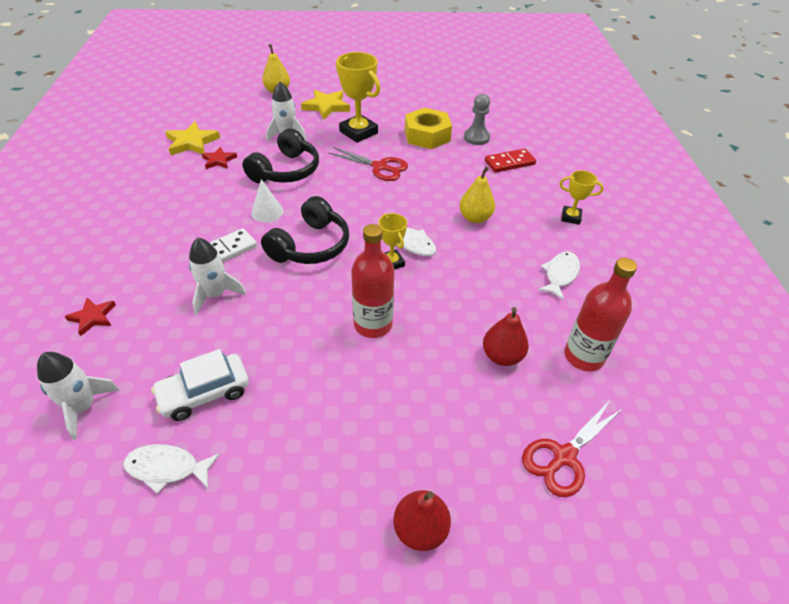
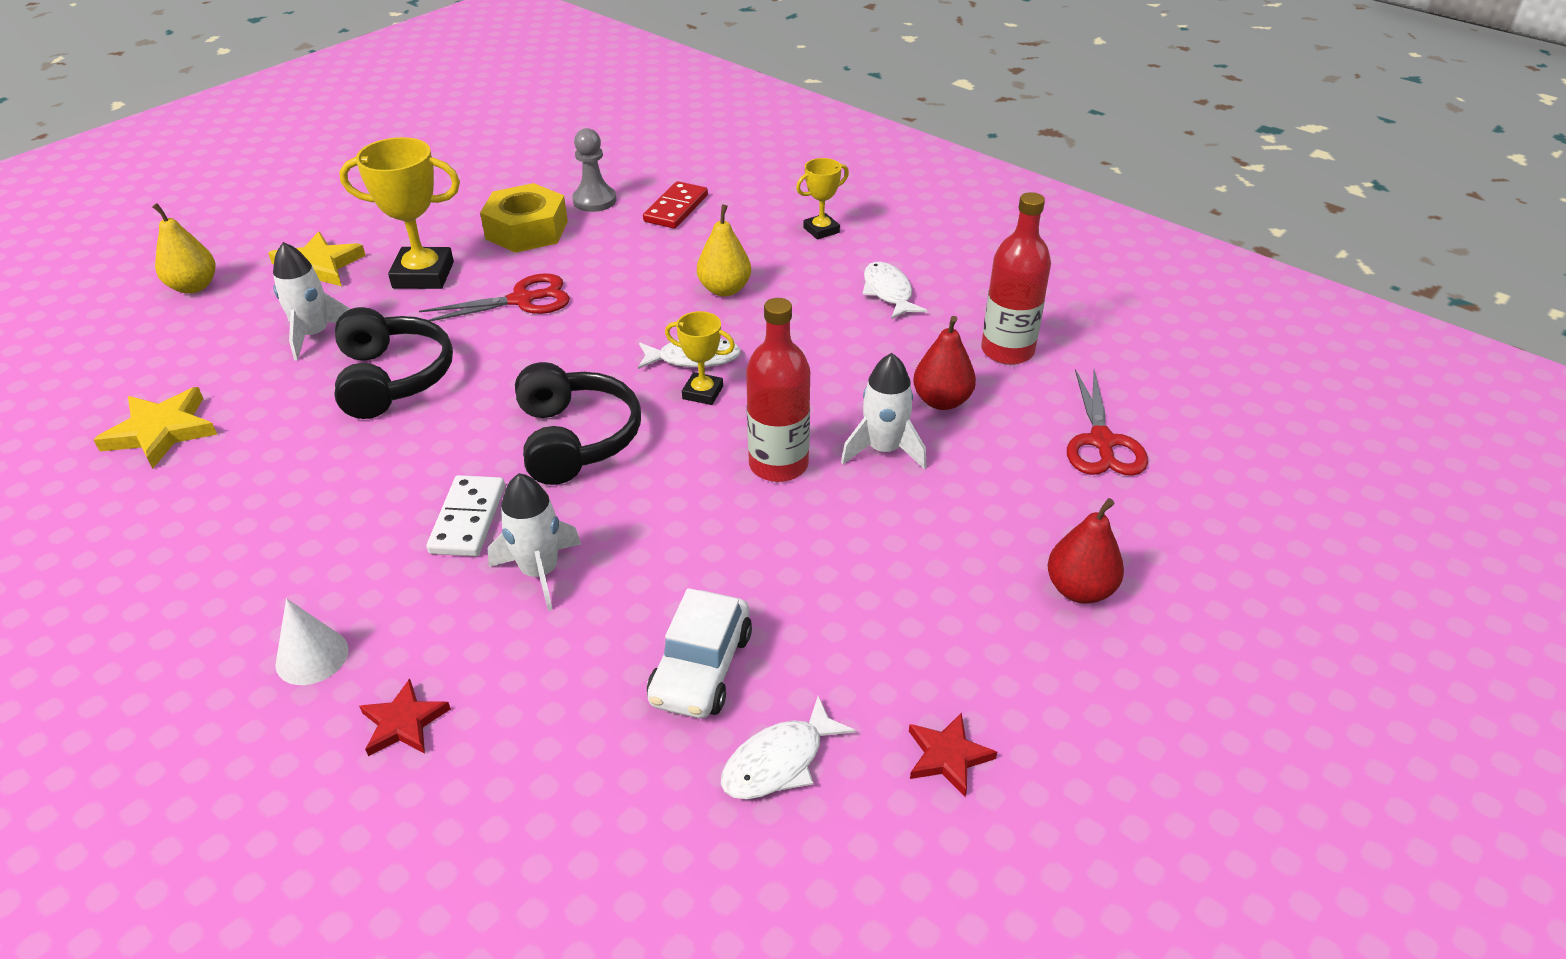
camera: 45 degrees left, 5 degrees down
white rocket [37,352,119,440] -> white rocket moved to [841,353,927,469]
red star [202,147,237,169] -> red star moved to [909,712,997,797]
white cone [251,179,283,222] -> white cone moved to [276,599,349,685]

